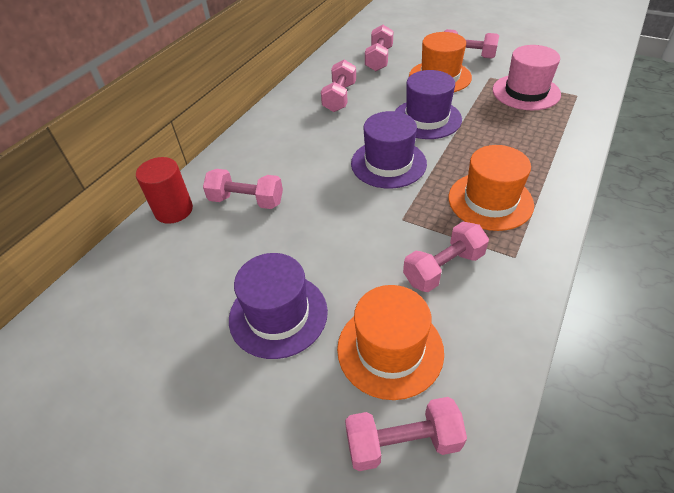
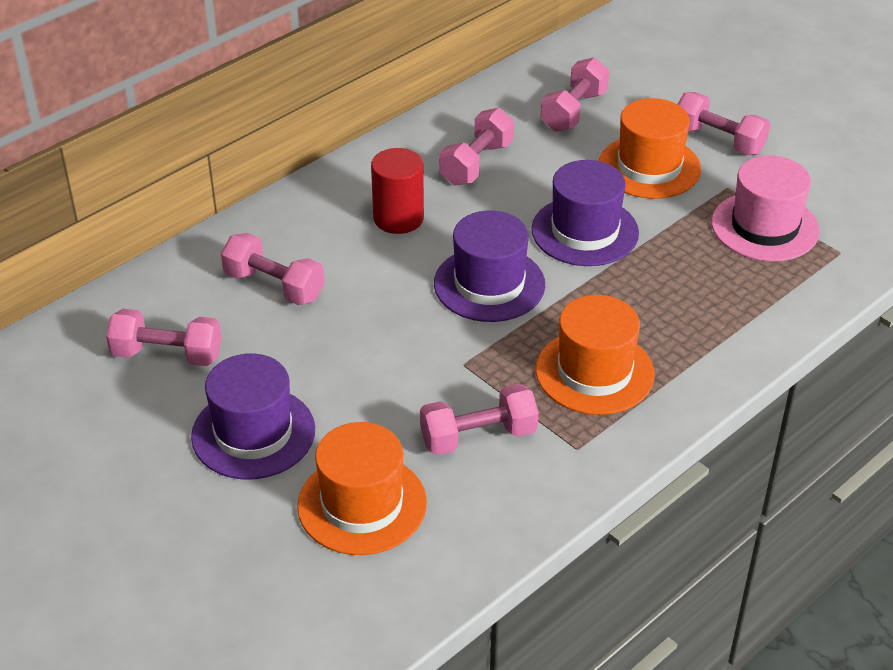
camera: 15 degrees right, 5 degrees down
red cylinder [136,157,193,224] -> red cylinder moved to [371,148,424,234]
pink dumbbell [345,397,467,471] -> pink dumbbell moved to [106,309,222,366]

